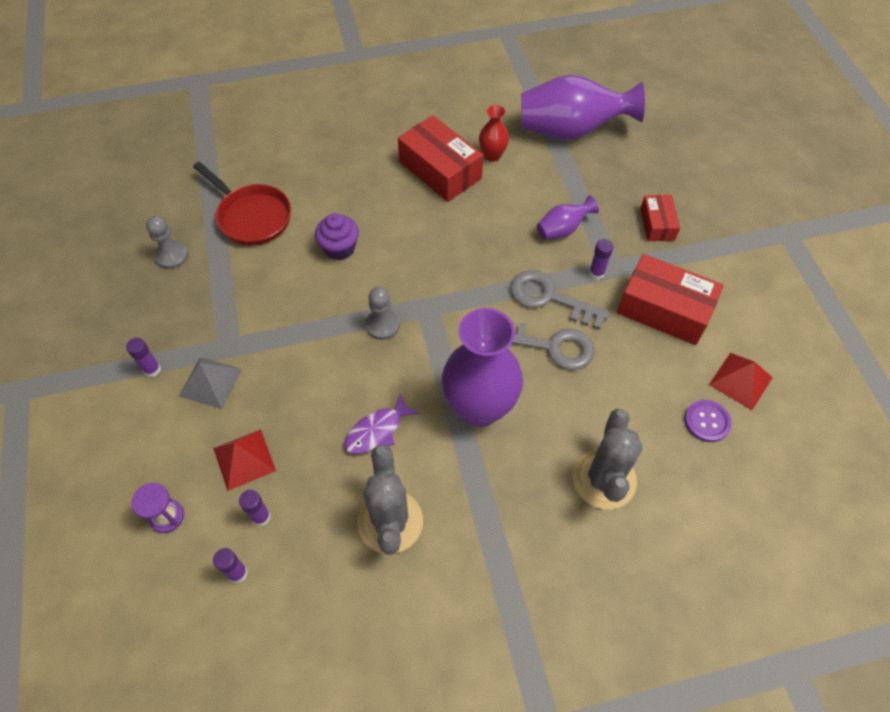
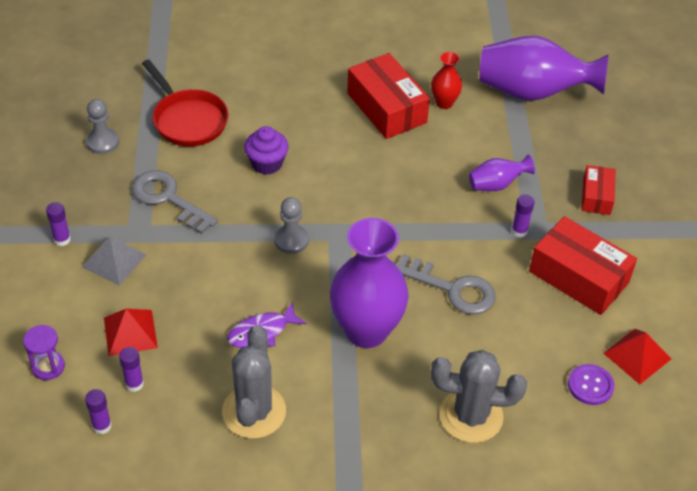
camera: 10 degrees right, 10 degrees down
grey key [510,270,610,330] -> grey key moved to [132,171,218,234]
grey cactus [573,409,643,509] -> grey cactus turned 75 degrees clockwise [431,350,527,443]

